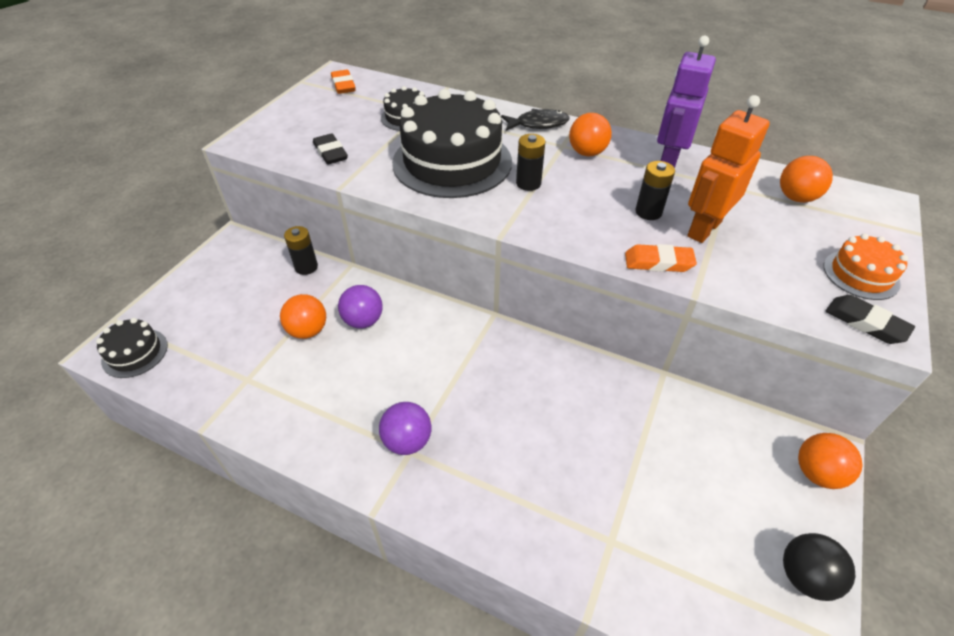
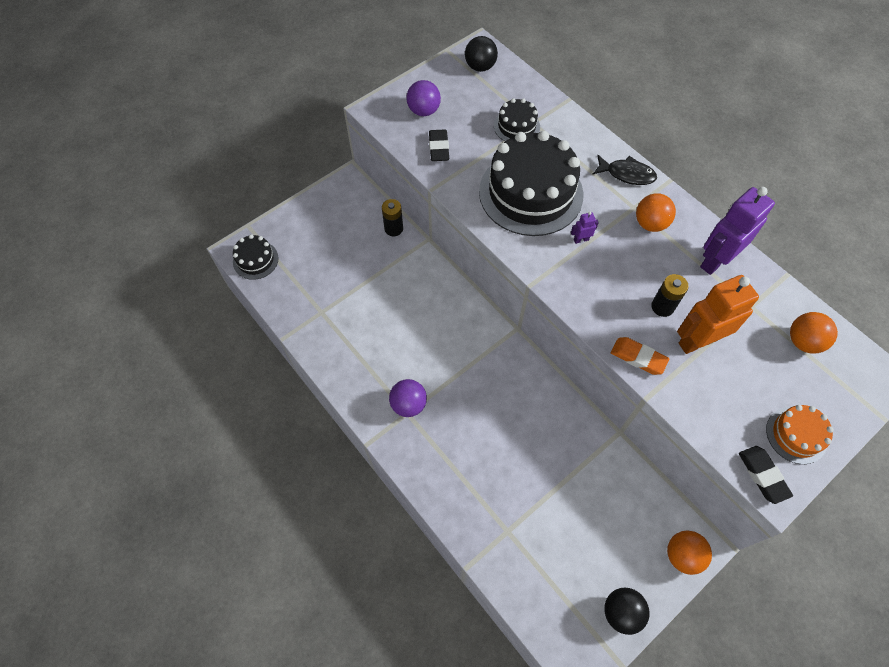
camera: 25 degrees right, 15 degrees up
orange ball [280,294,326,339] -> none
orange eraser [331,70,356,94] -> black ball [465,36,498,72]
purple ball [338,285,383,329] -> purple ball moved to [406,80,441,116]
black battery [516,134,545,191] -> purple robot [571,212,599,244]

